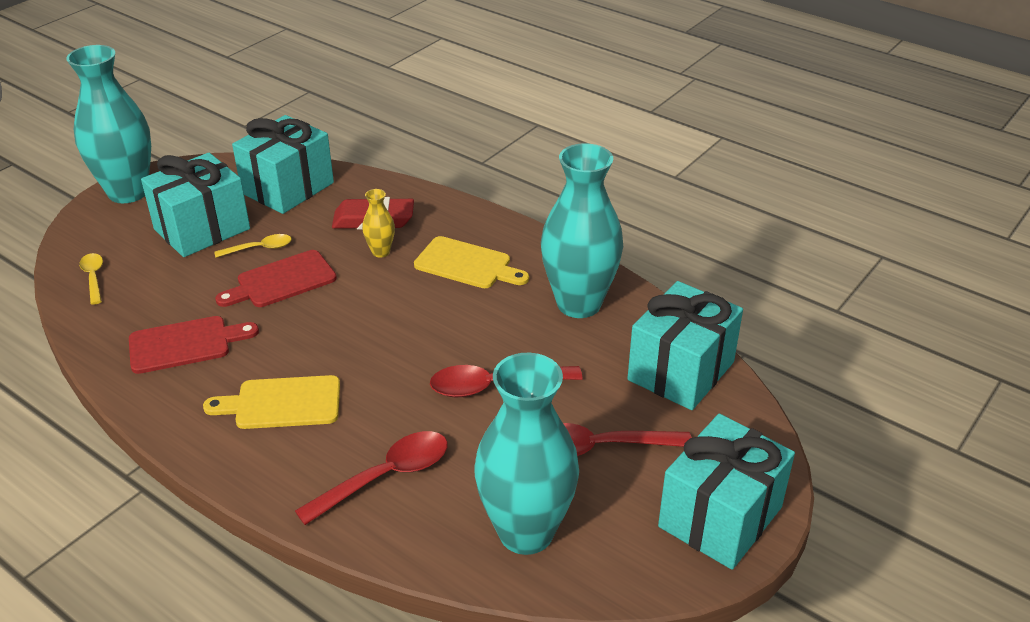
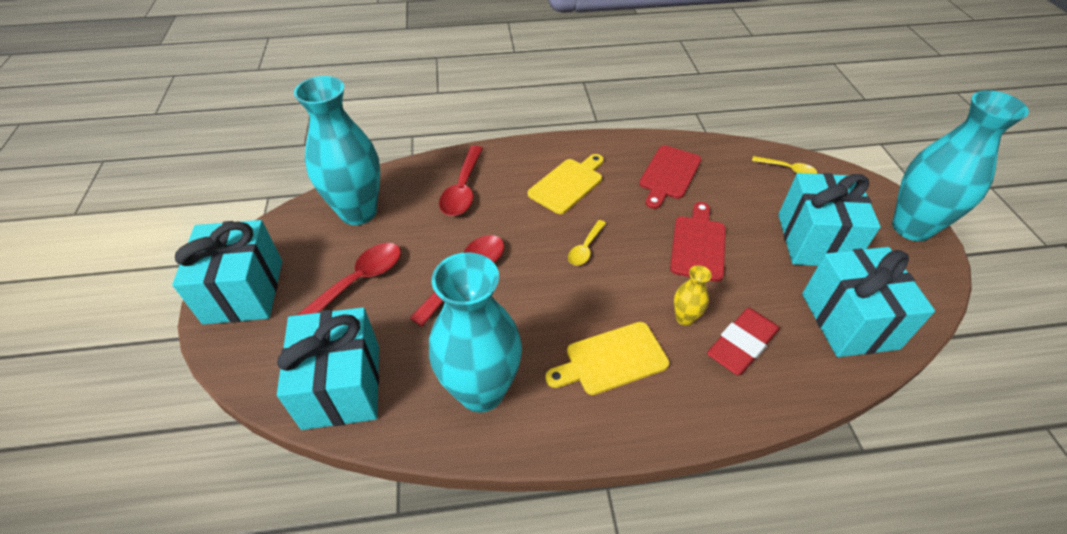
camera: 135 degrees right, 10 degrees up
yellow spoon [214,234,292,258] -> yellow spoon moved to [568,220,606,266]

